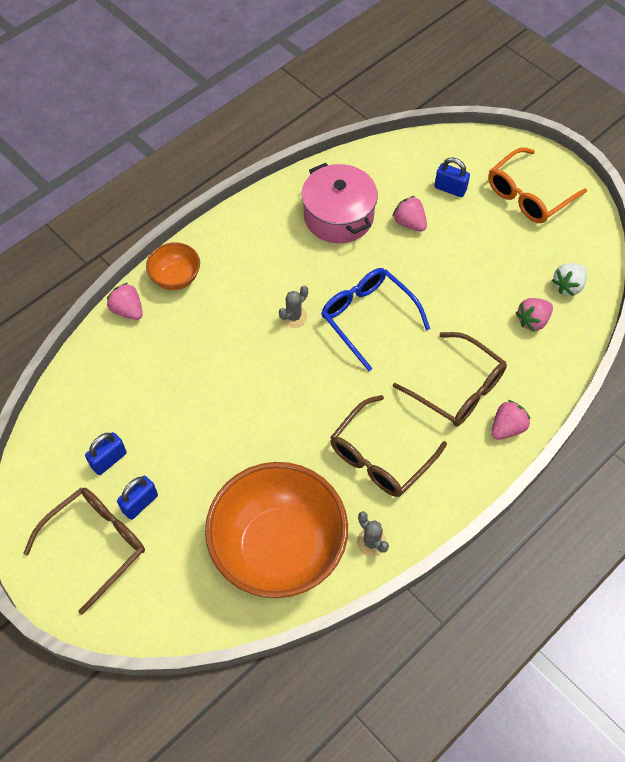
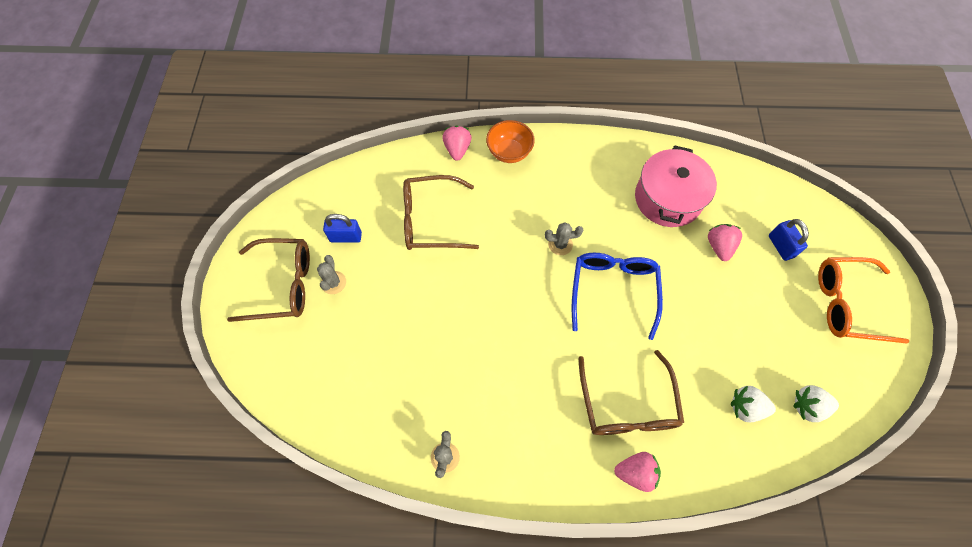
camera: 45 degrees right, 5 degrees up
blue padlock [117,476,158,520] -> grey cactus [317,255,346,294]
orange bowl [205,462,348,598] -> none
brown glasses [330,395,447,497] -> brown glasses moved to [403,175,479,250]
pink strawberry [516,298,553,332] -> white strawberry [731,386,776,422]

